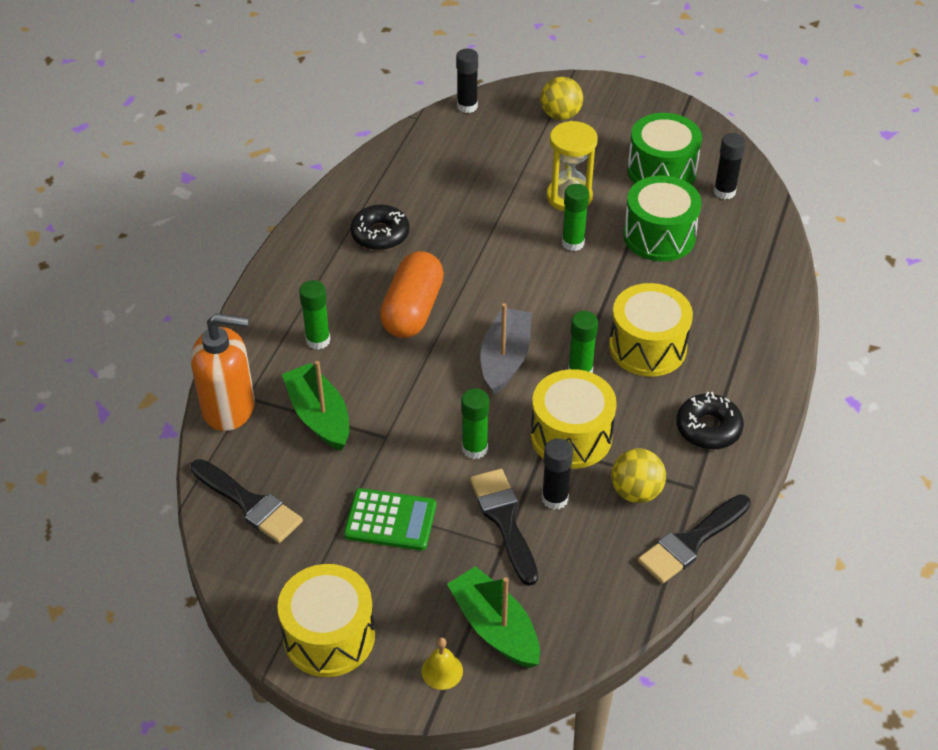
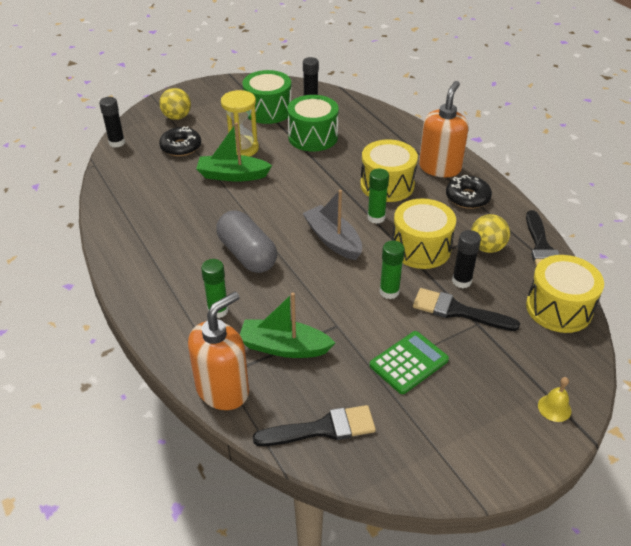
camera: 50 degrees left, 5 degrees down
yellow drum [277,564,375,677] -> yellow drum moved to [526,255,604,333]
black donut [350,205,410,250] -> black donut moved to [159,126,201,156]
orange capsule [380,251,444,338] -> grey capsule [216,210,277,273]
green boat [447,566,540,668] -> green boat moved to [196,122,272,182]
green glue stick [562,184,589,251] -> none
none -> orange soap dispenser [419,81,469,177]

